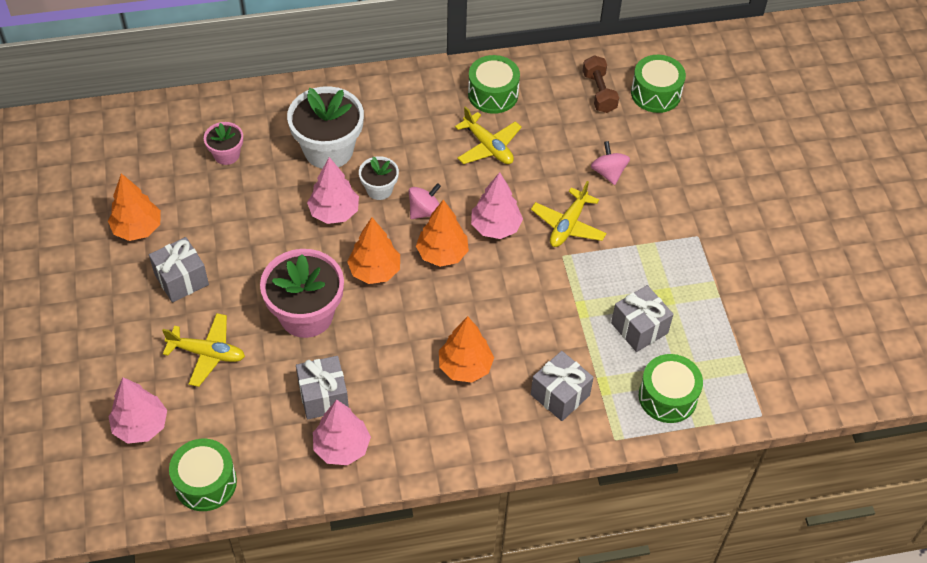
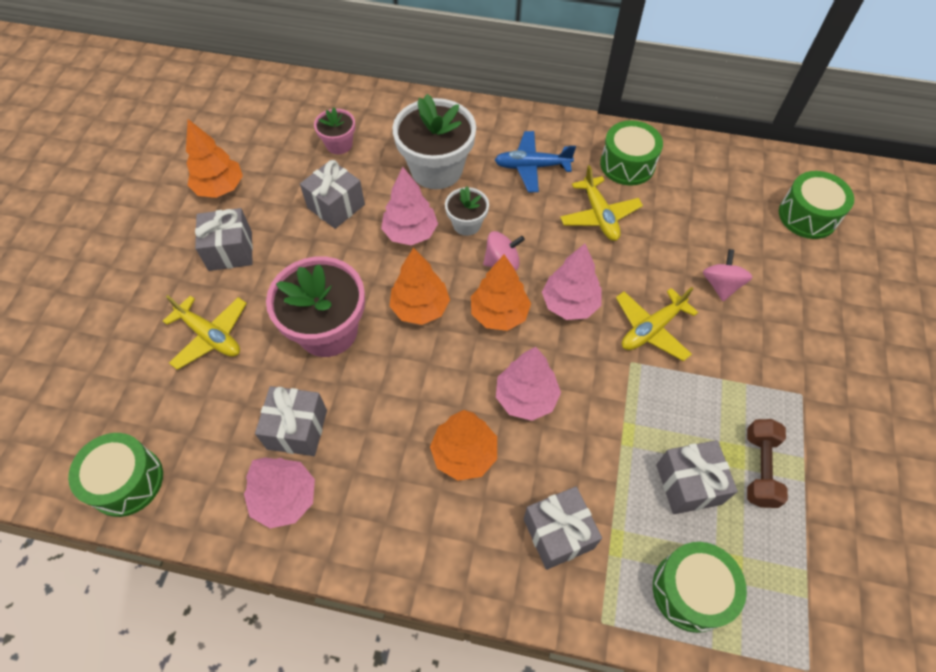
camera: 25 degrees right, 5 degrees up
pink tree [108,377,167,444] -> pink tree moved to [496,347,561,421]
brown dumbbell [583,55,619,113] -> brown dumbbell moved to [747,419,788,508]
none -> grey gift [300,160,365,229]
none -> blue plane [495,131,576,192]

